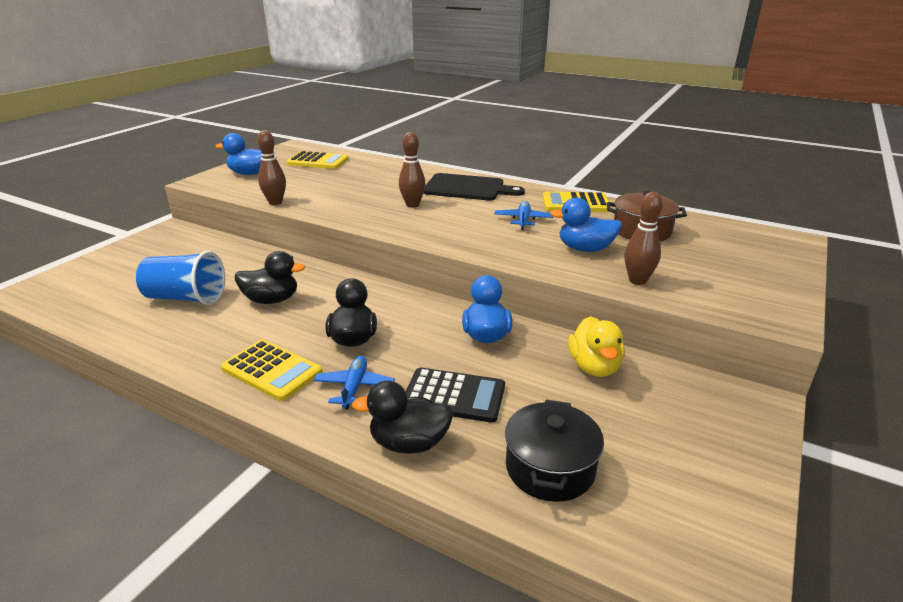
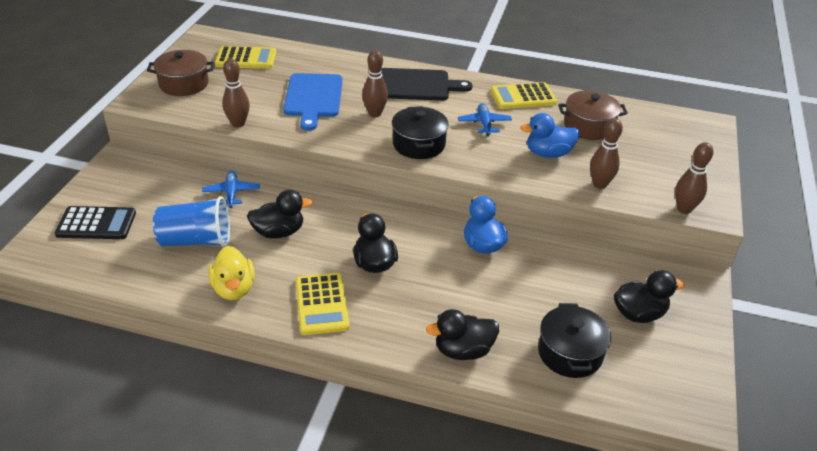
camera: 15 degrees left, 10 degrees up
blue duck [215,133,262,175] -> brown pot [147,50,214,96]
yellow calculator [221,340,322,401] -> yellow calculator turned 60 degrees clockwise [296,273,350,335]
blue plane [314,356,395,409] -> blue plane moved to [202,171,260,208]
black calculator [406,367,505,423] -> black calculator moved to [55,206,136,239]
yellow duck [568,316,624,377] -> yellow duck moved to [208,246,255,300]
none -> blue cutting board [283,73,343,131]
none -> black pot [392,106,449,159]
none -> black duck [614,270,685,323]
none -> brown bowling pin [675,142,713,214]

